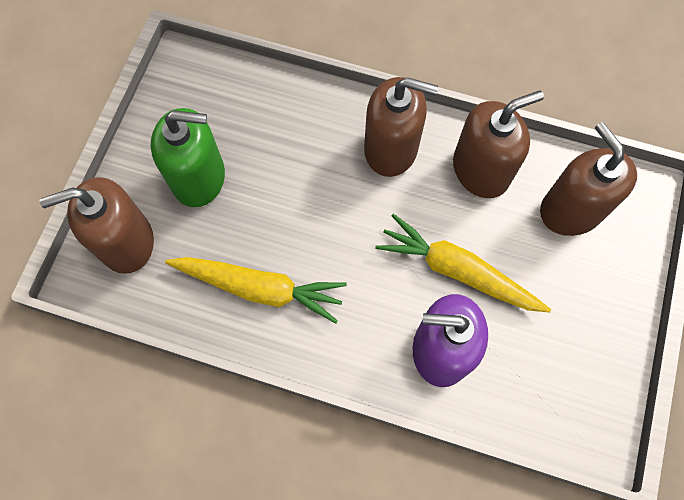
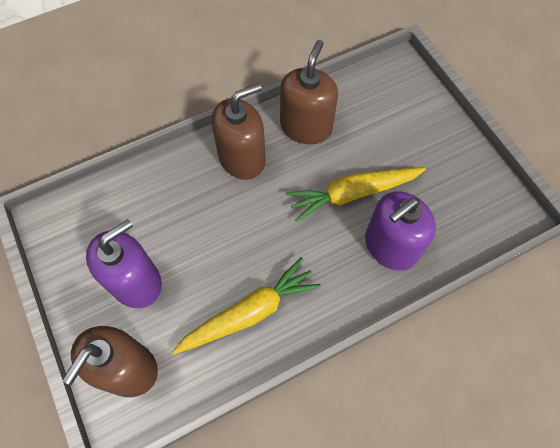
camera: 45 degrees left, 5 degrees down
green soap dispenser [151,108,225,207] -> purple soap dispenser [86,219,162,308]
brown soap dispenser [540,122,637,236] -> none

